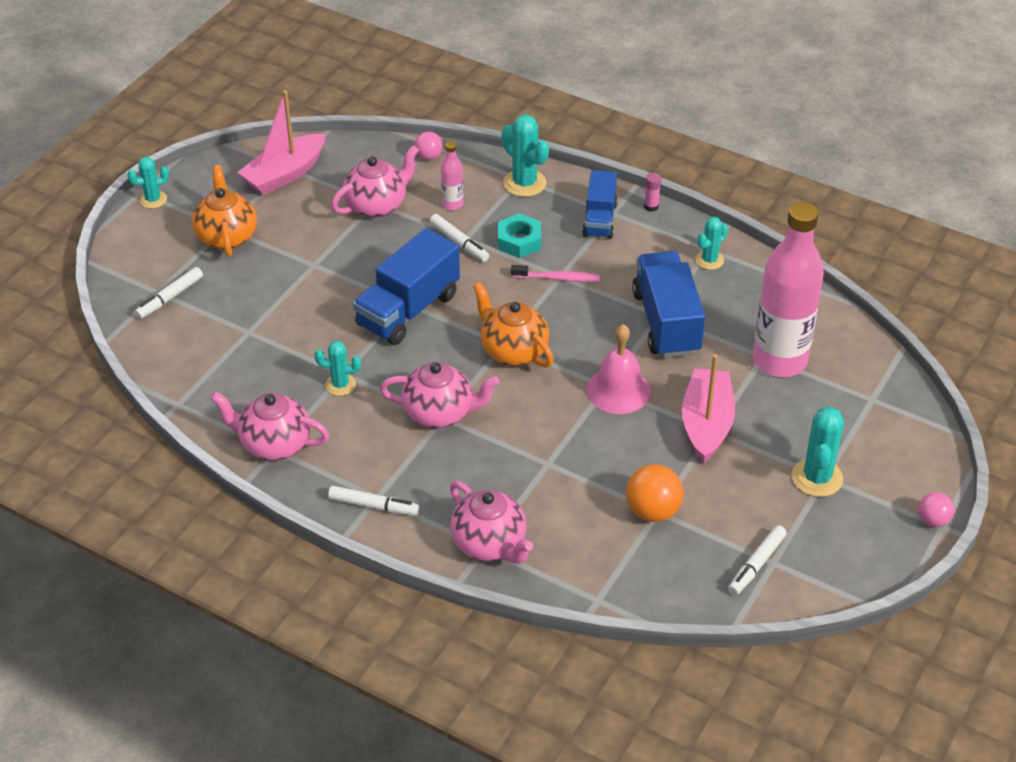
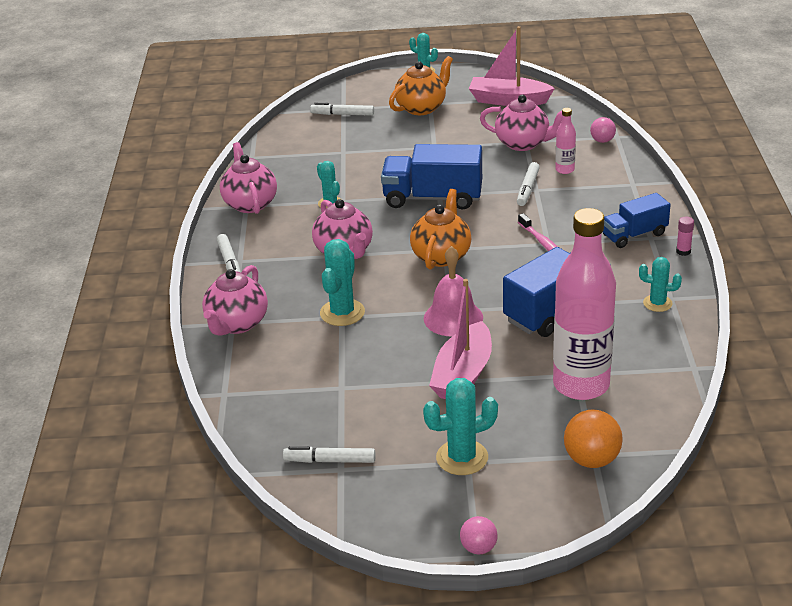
camera: 60 degrees right, 10 degrees down
turquoise nut [498,214,541,258] -> none
turquoise cactus [502,114,549,197] -> turquoise cactus moved to [320,239,365,326]
orange ball [626,464,683,522] -> orange ball moved to [564,410,623,468]
pink boat [682,354,735,463] -> pink boat turned 135 degrees clockwise [429,279,492,399]

